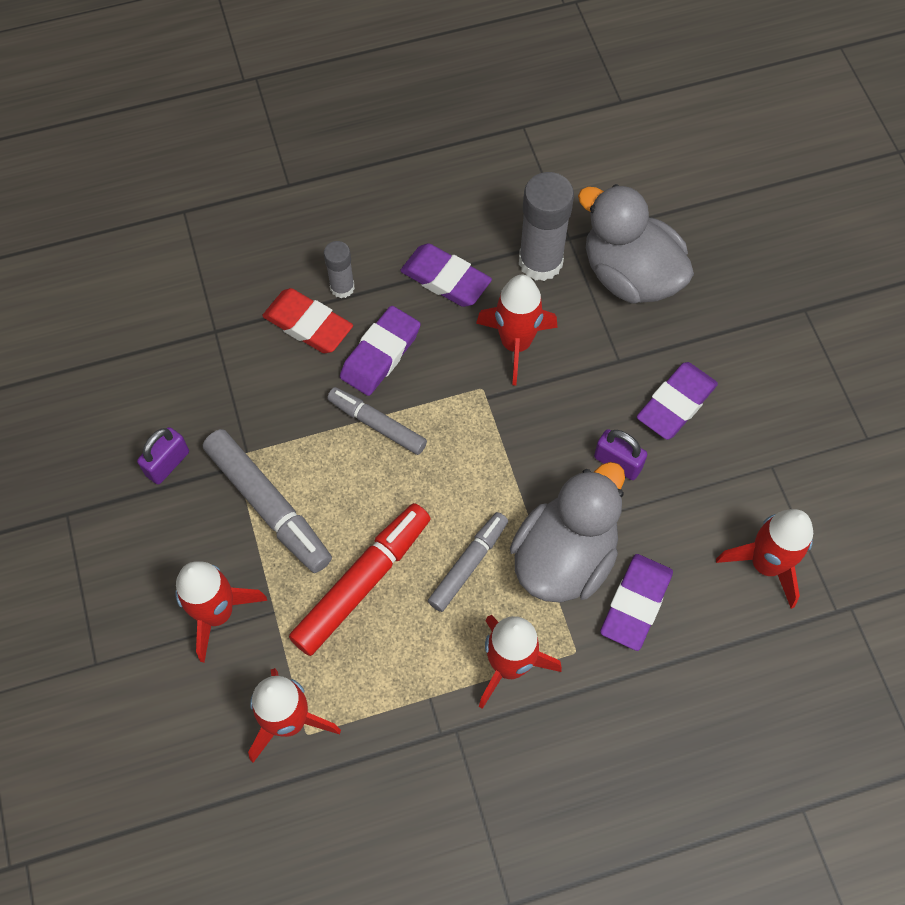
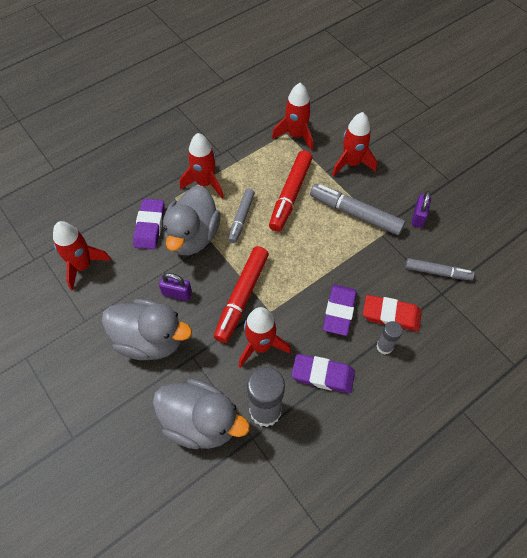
camera: 160 degrees right, 5 degrees down
grey marker [327,387,427,455] -> grey marker moved to [405,258,475,280]
purple eraser [637,362,718,440] -> grey duck [101,299,192,360]
none -> red marker [214,246,269,343]

